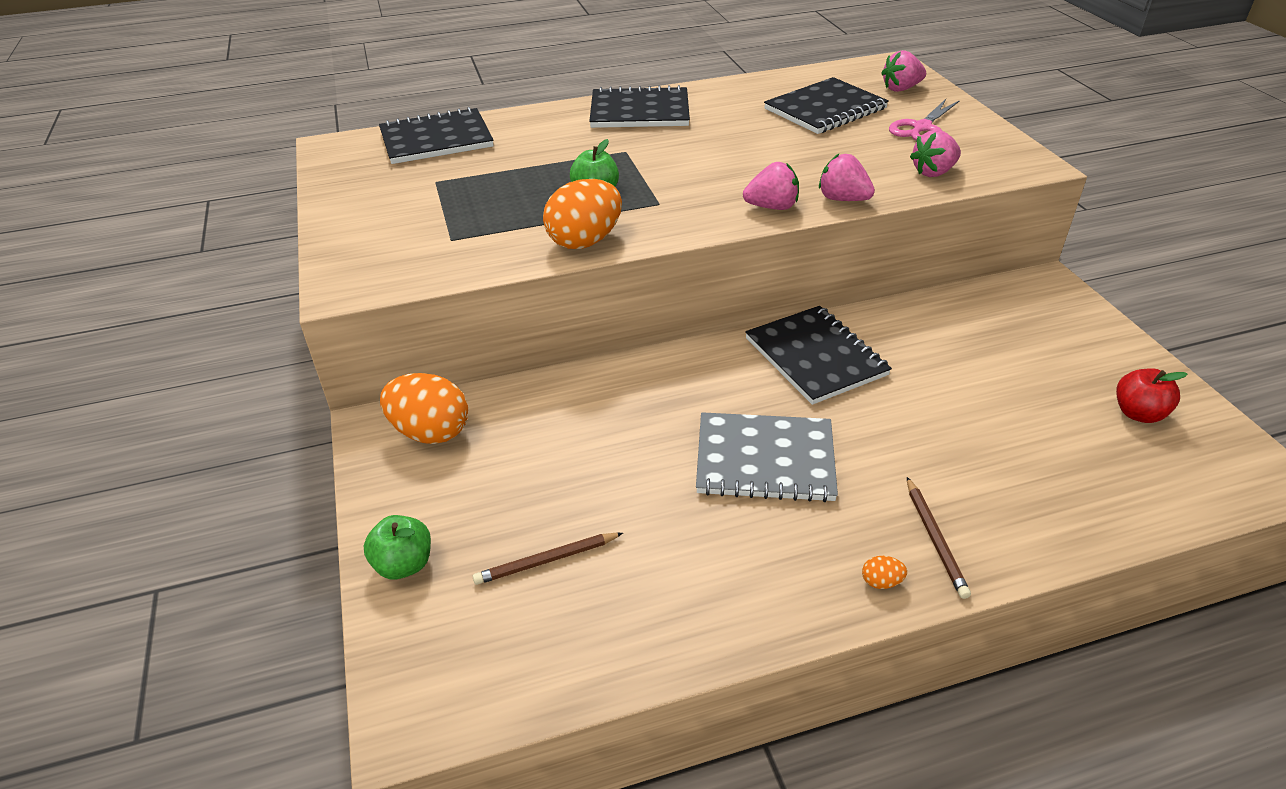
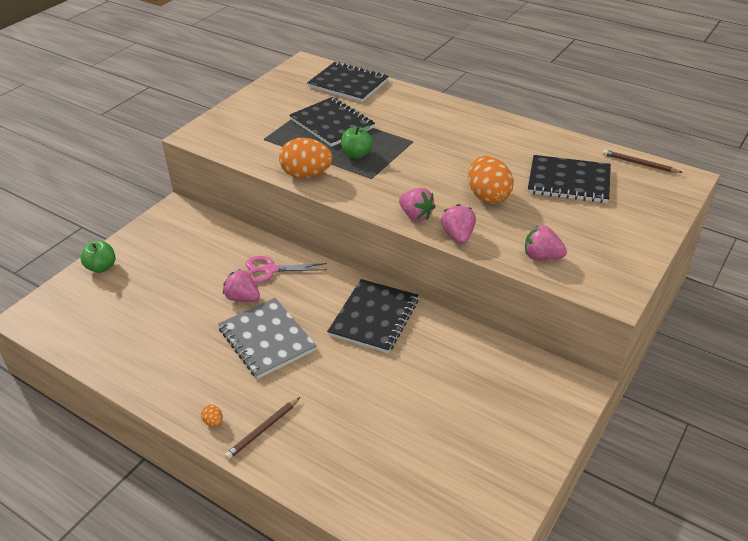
camera: 50 degrees right, 0 degrees up
orange egg [380,373,468,444] -> orange egg moved to [468,156,513,204]
brown pencil [473,533,623,585] -> brown pencil moved to [603,150,683,173]
black notebook [589,85,690,128] -> black notebook moved to [289,97,375,147]
pink strawberry [881,50,926,92] -> pink strawberry moved to [223,269,260,302]
pink scissors [889,99,960,141] -> pink scissors moved to [246,256,327,283]
red apple [1116,368,1187,423] -> none

